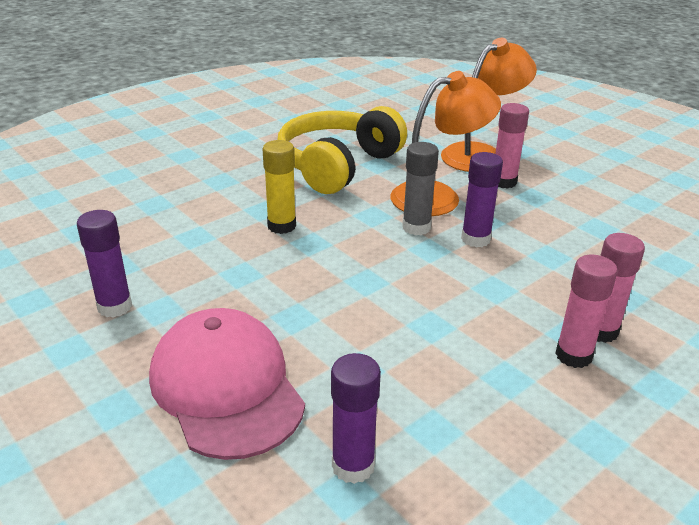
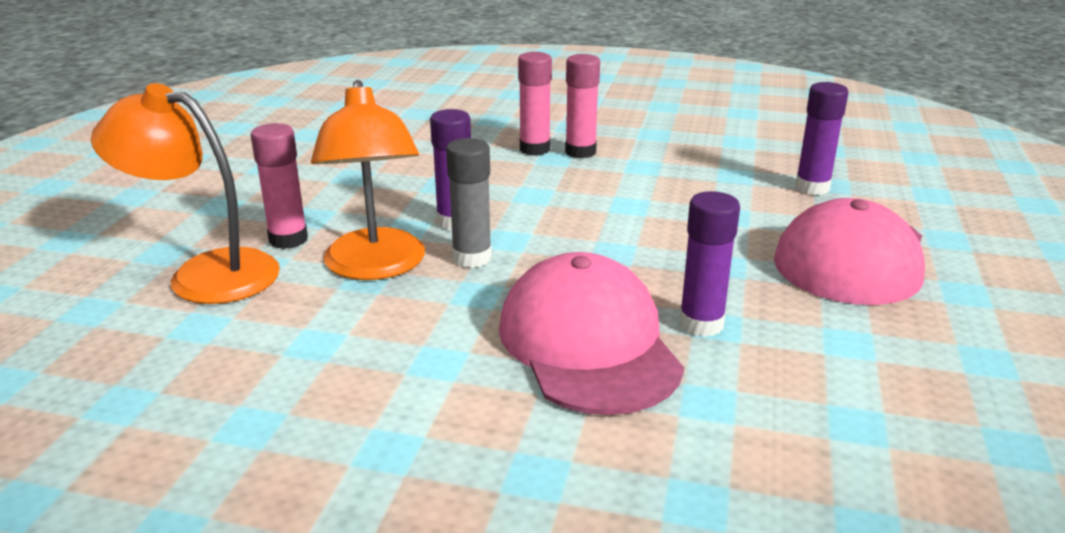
camera: 125 degrees left, 5 degrees down
purple glue stick [77,210,132,317] -> purple glue stick moved to [679,191,740,337]
yellow glue stick [262,140,296,234] -> pink cap [499,252,684,415]
yellow headphones [277,106,407,194] -> none
orange lamp [390,71,501,216] -> orange lamp turned 135 degrees counterclockwise [311,80,425,280]

